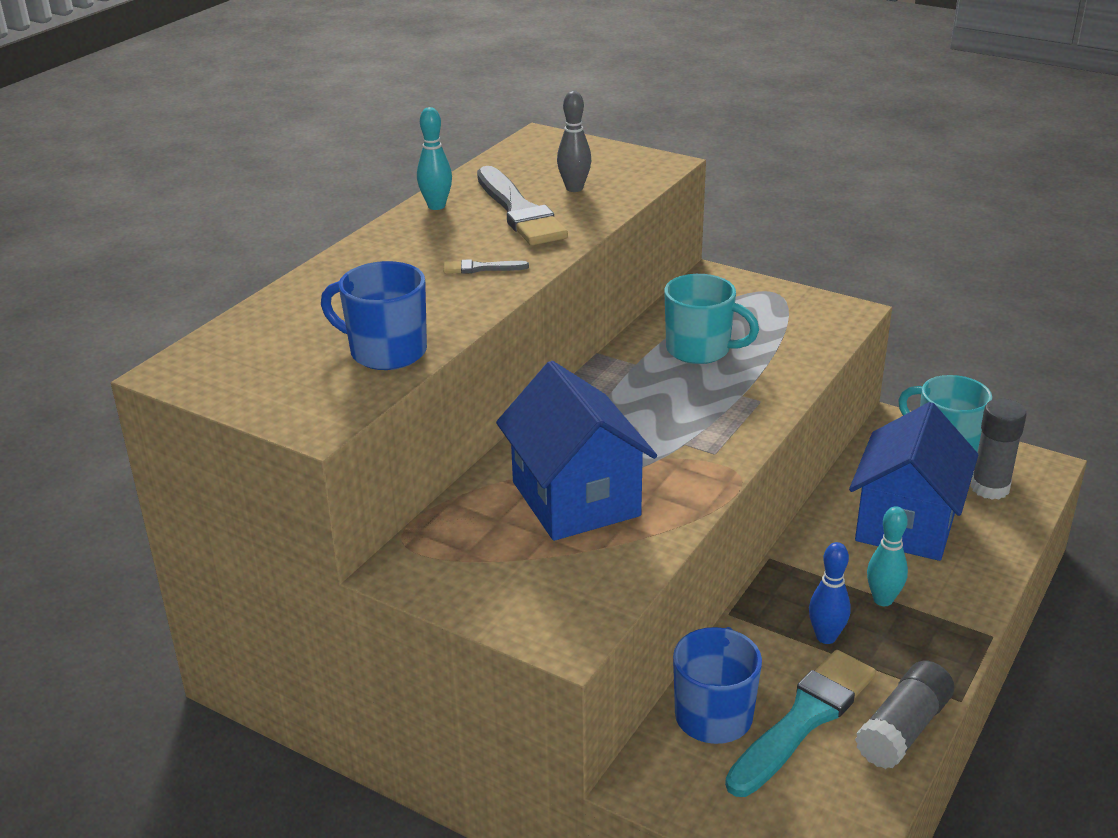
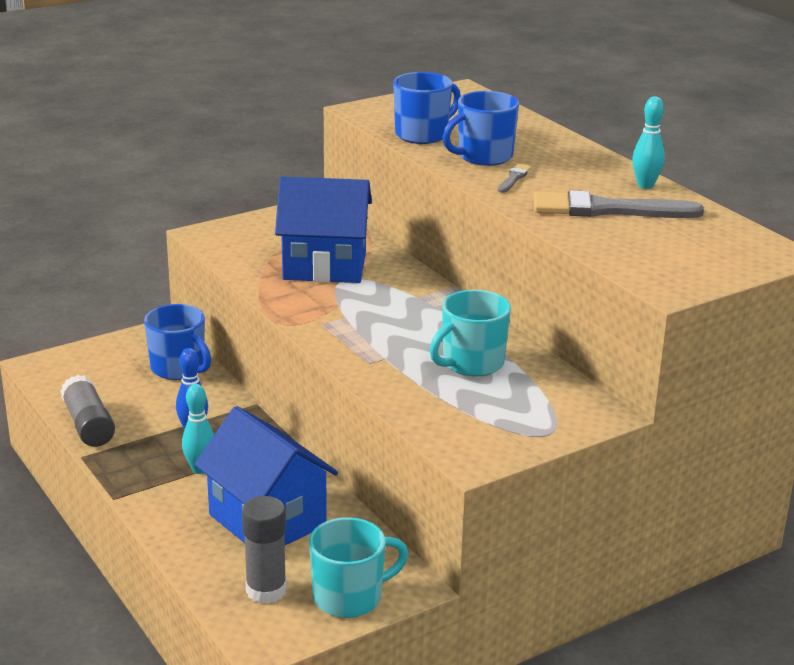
camera: 115 degrees right, 5 degrees down
grey bowling pin [557,91,591,192] -> none
turquoise brush [725,650,876,797] -> none
none -> blue mug [443,91,519,166]

